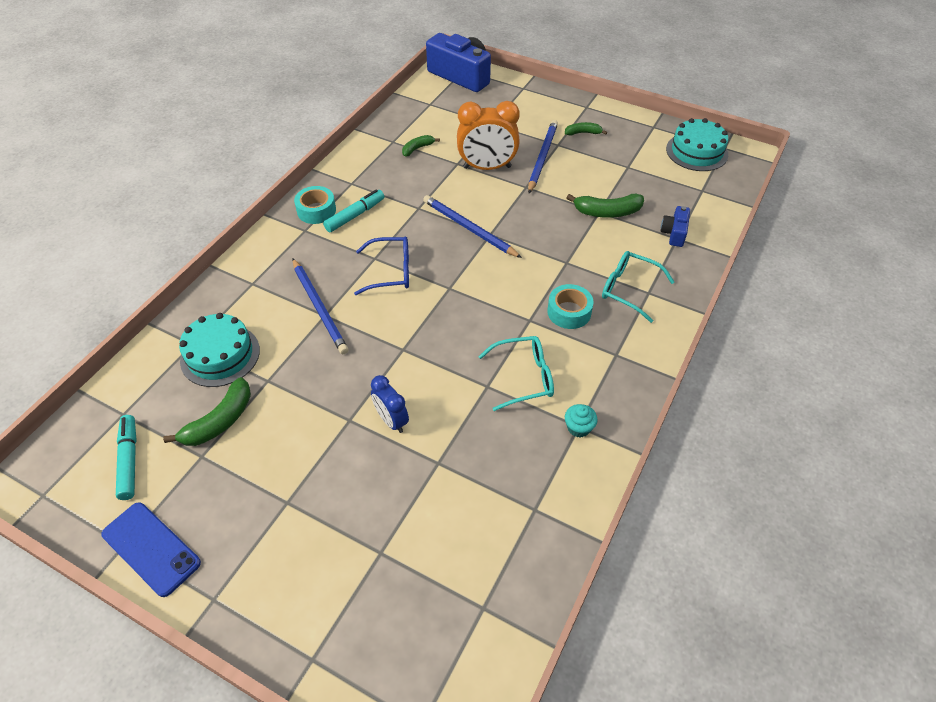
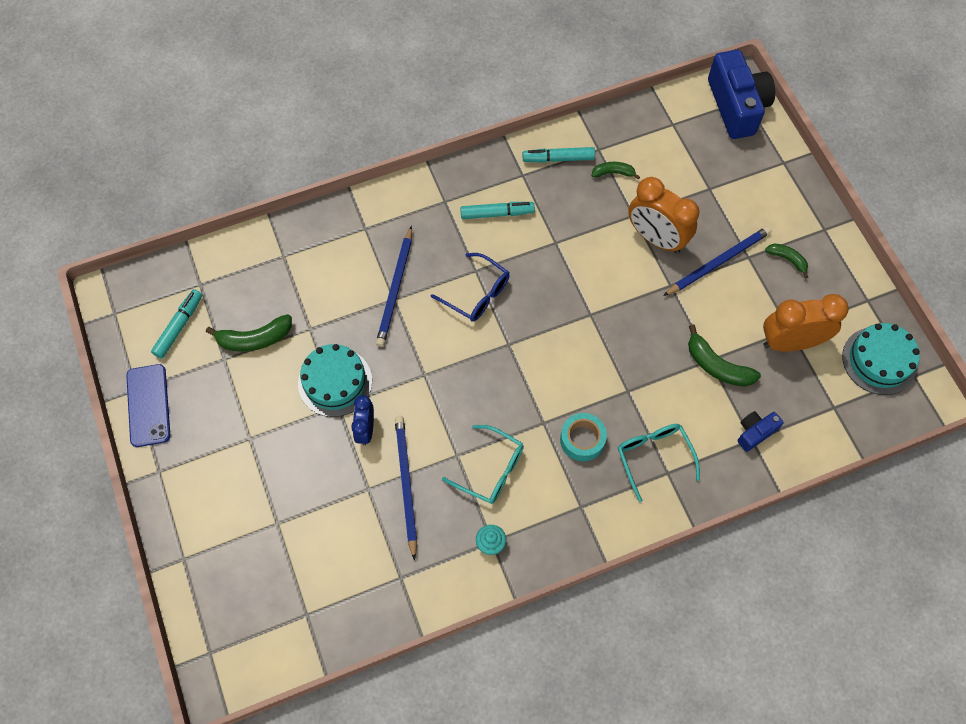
camera: 40 degrees right, 15 degrees up
turquoise cake [179,313,260,387] -> turquoise cake moved to [298,344,372,417]
turquoise tape [294,186,336,224] -> none
blue pencil [423,195,522,258] -> blue pencil moved to [395,416,417,560]
none -> turquoise marker [522,147,595,163]
none -> orange clock [763,294,849,352]

